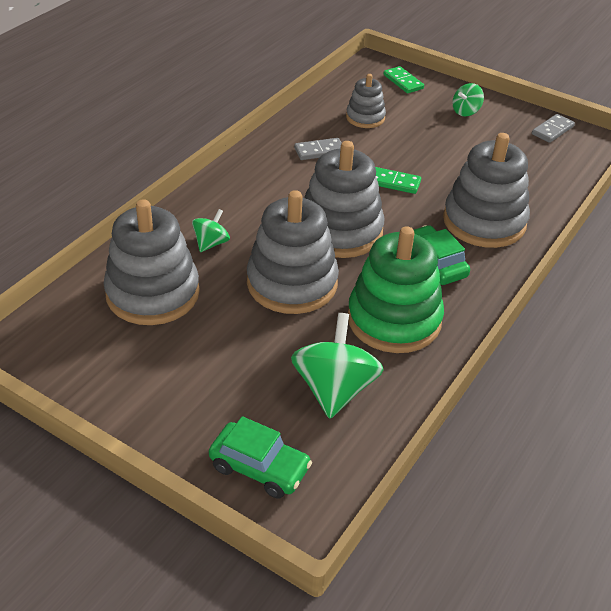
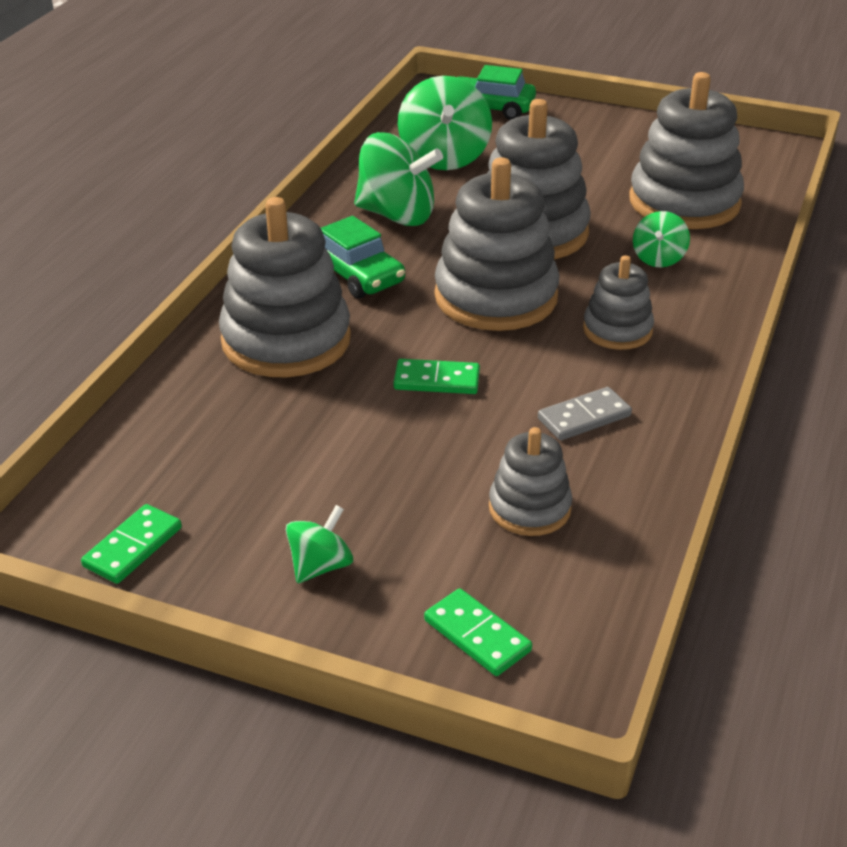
camera: 170 degrees right, 5 degrees down
green stacking toy [348,226,444,353] -> green spinning top [354,132,443,226]
grey domino [532,114,575,143] -> green domino [81,504,182,584]
none -> grey stacking toy [583,255,654,350]

